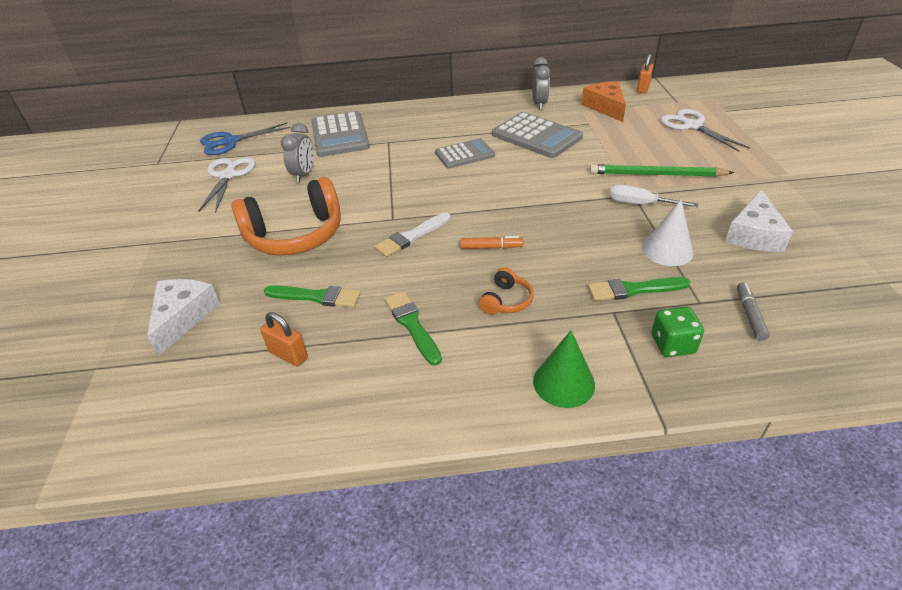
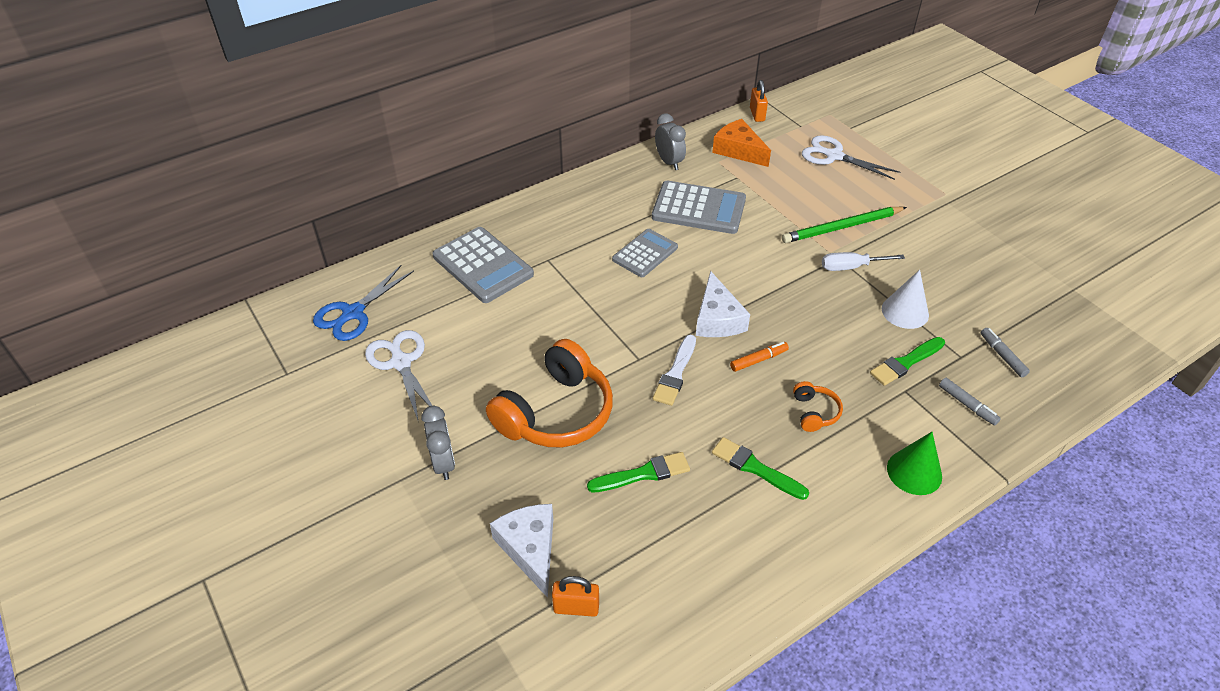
camera: 30 degrees left, 5 degrees up
orange padlock [260,312,308,367] -> orange padlock moved to [552,576,599,617]
grey clock [281,123,314,182] -> grey clock moved to [422,406,455,480]
green dice [651,306,704,357] -> grey marker [939,378,1001,426]
white cheese [725,189,793,252] -> white cheese moved to [696,271,750,337]

